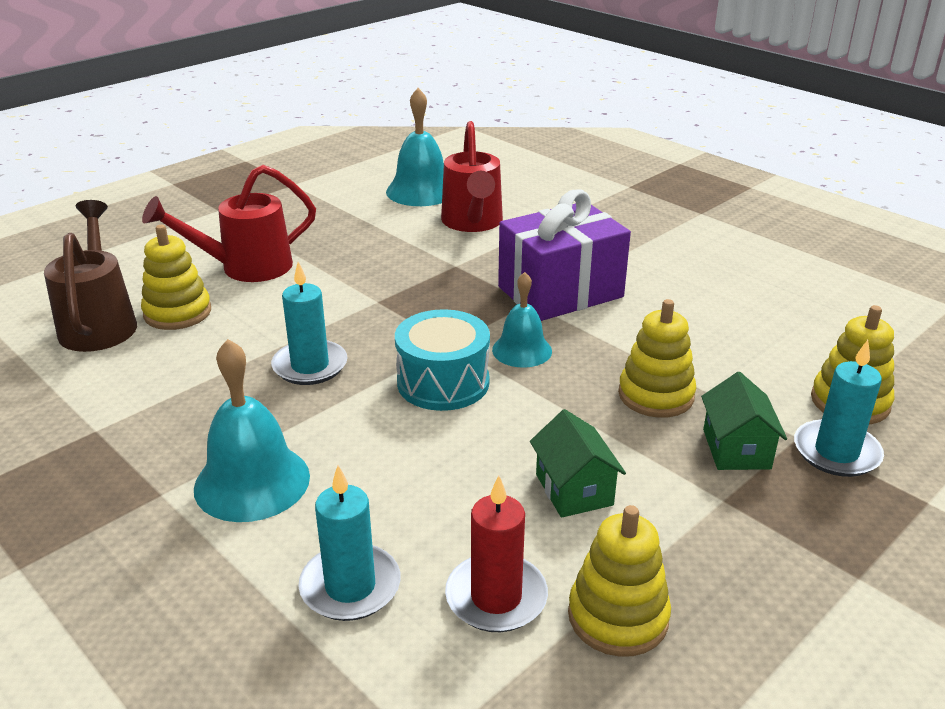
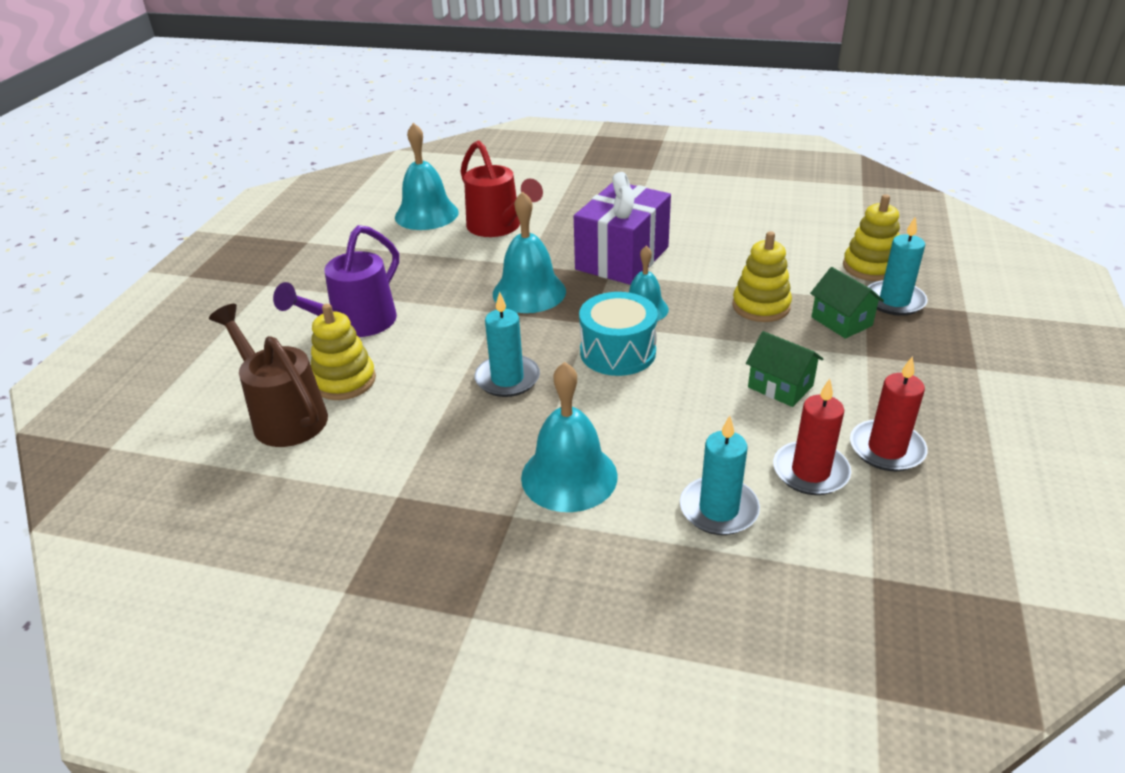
camera: 30 degrees left, 5 degrees up
red watering can [142,165,316,282] -> purple watering can [273,225,399,337]
yellow stacking toy [568,505,671,657] -> red candle [850,356,928,471]
none -> turquoise bell [493,191,566,313]

